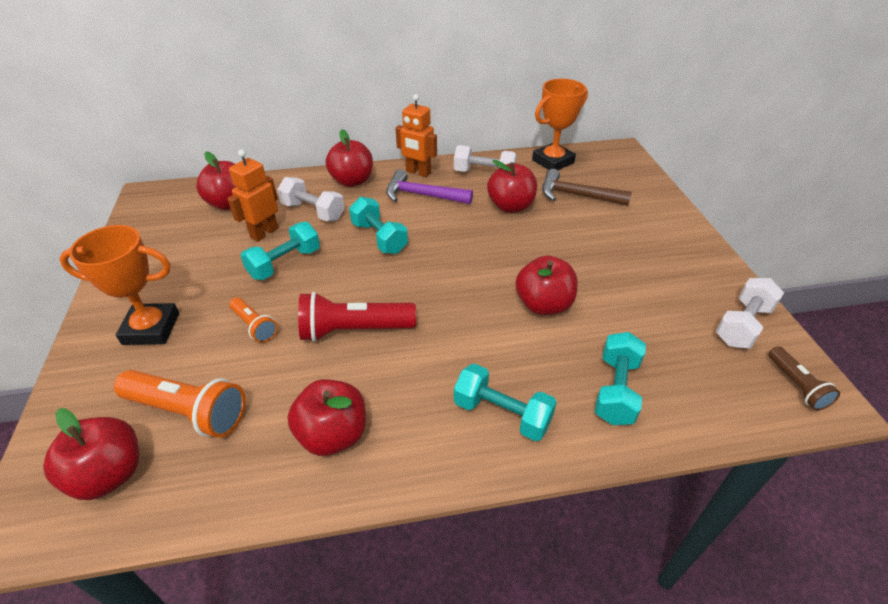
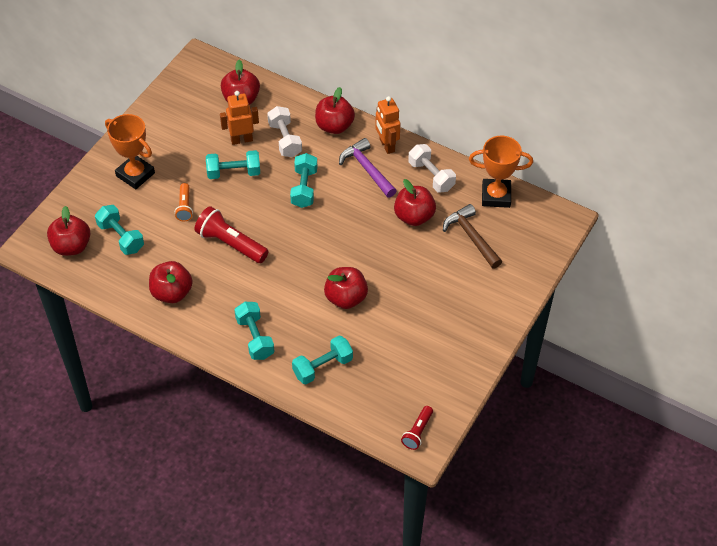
camera: 40 degrees right, 10 degrees up
orange flashlight [114,370,246,438] -> turquoise dumbbell [95,205,144,255]
white dumbbell [716,278,784,348] -> none
brown flashlight [768,346,840,411] -> red flashlight [401,406,433,450]

